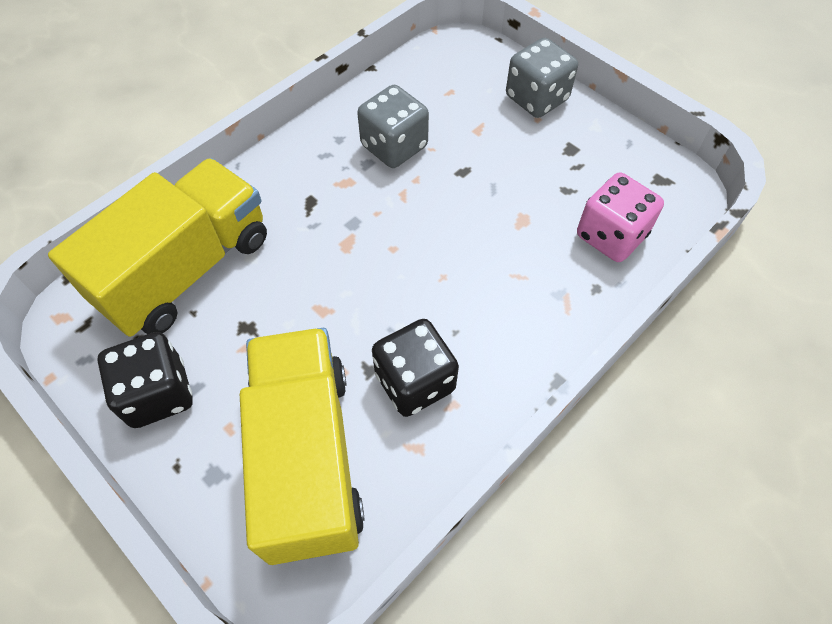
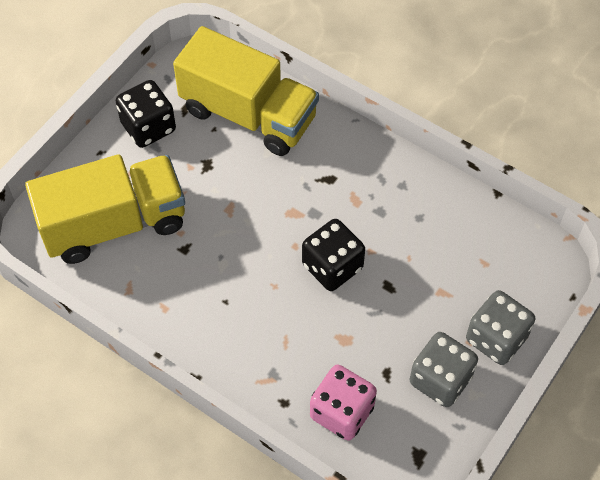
camera: 80 degrees right, 0 degrees up
grey dice [357,85,429,168] -> grey dice moved to [409,332,478,407]
black dice [372,319,459,417] -> black dice moved to [302,219,365,291]

